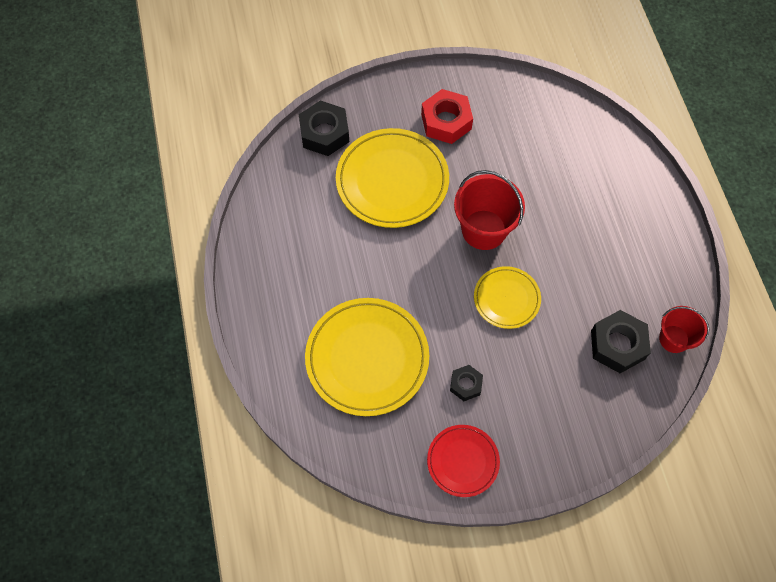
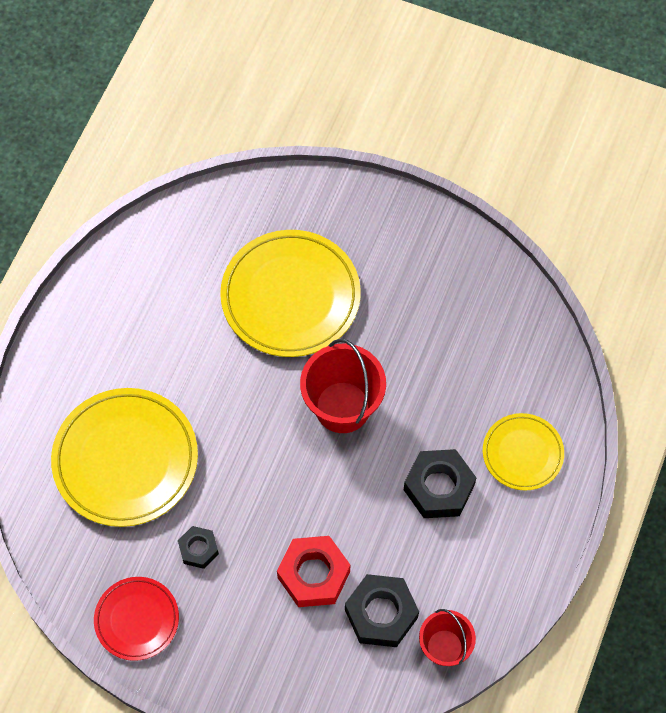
camera: 35 degrees right, 0 degrees up
black nut [299,100,349,156] -> black nut moved to [404,449,476,518]
red nut [421,89,473,144] -> red nut moved to [277,536,350,607]
yellow plate [474,266,541,329] -> yellow plate moved to [483,413,564,491]

